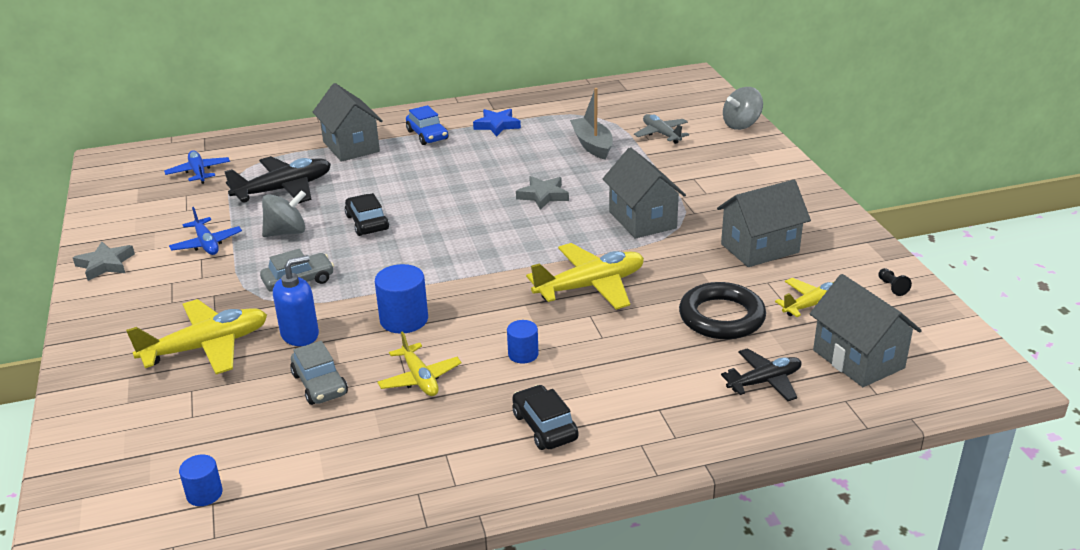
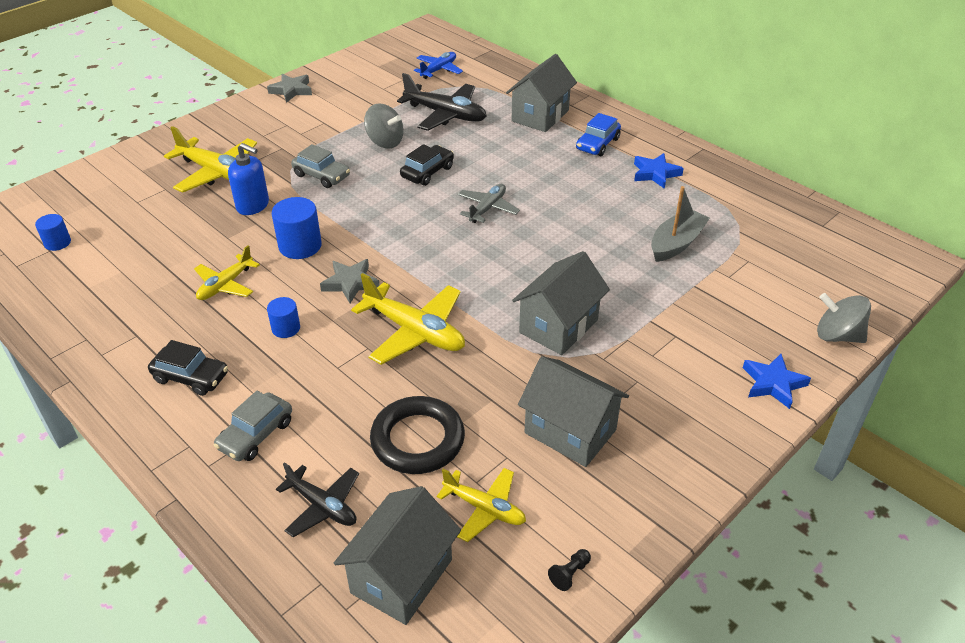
camera: 60 degrees right, 10 degrees up
blue plane [169,207,242,255] -> none
grey car [290,341,348,405] -> grey car moved to [214,391,292,461]
black car [512,385,578,450] -> black car turned 75 degrees clockwise [148,340,228,396]
grey star [516,176,569,210] -> grey star moved to [320,259,380,303]
grey plane [634,114,689,144] -> grey plane moved to [458,184,520,223]
none -> blue star [743,354,811,409]

